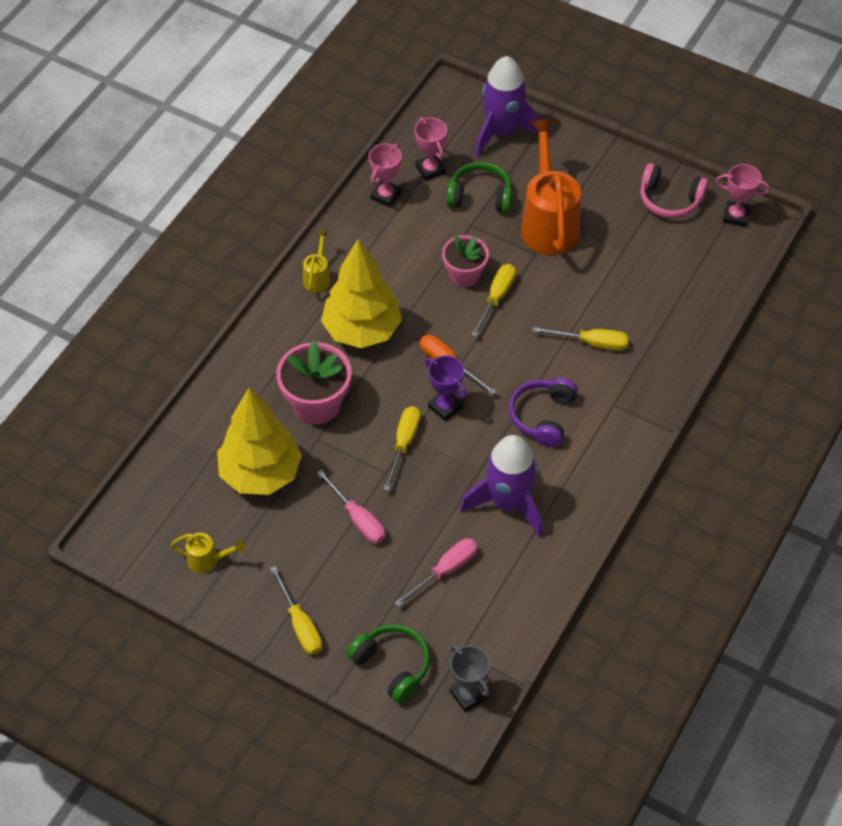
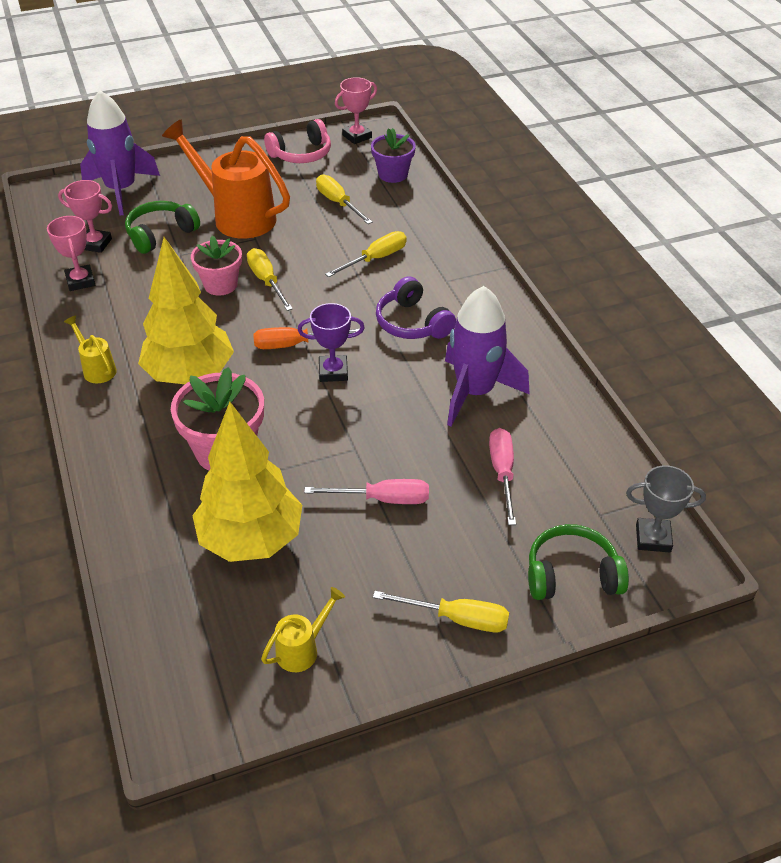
camera: 50 degrees left, 10 degrees down
yellow screwdriver [383,406,421,491] -> yellow screwdriver moved to [316,174,373,224]
none -> purple flower pot [371,128,416,183]

